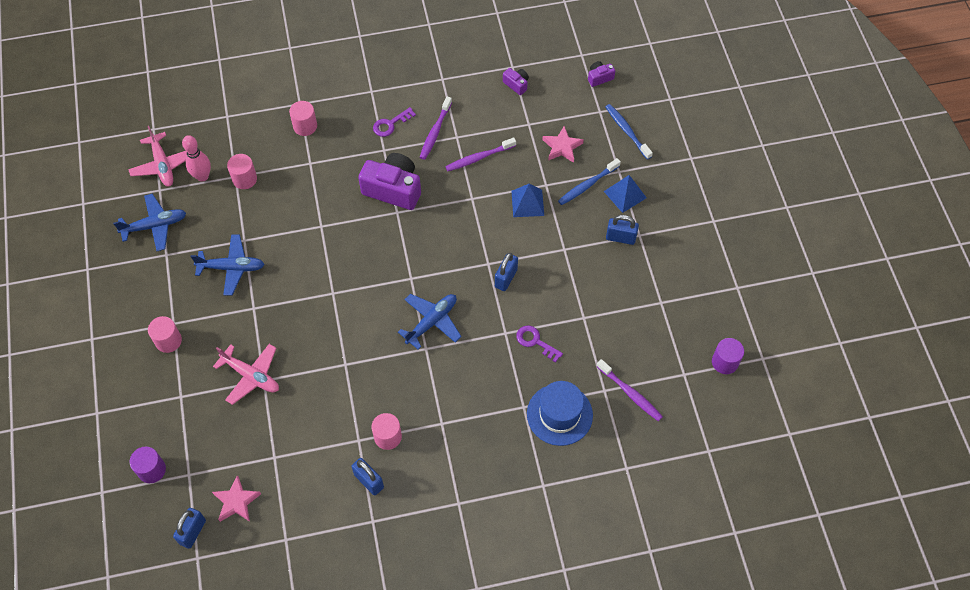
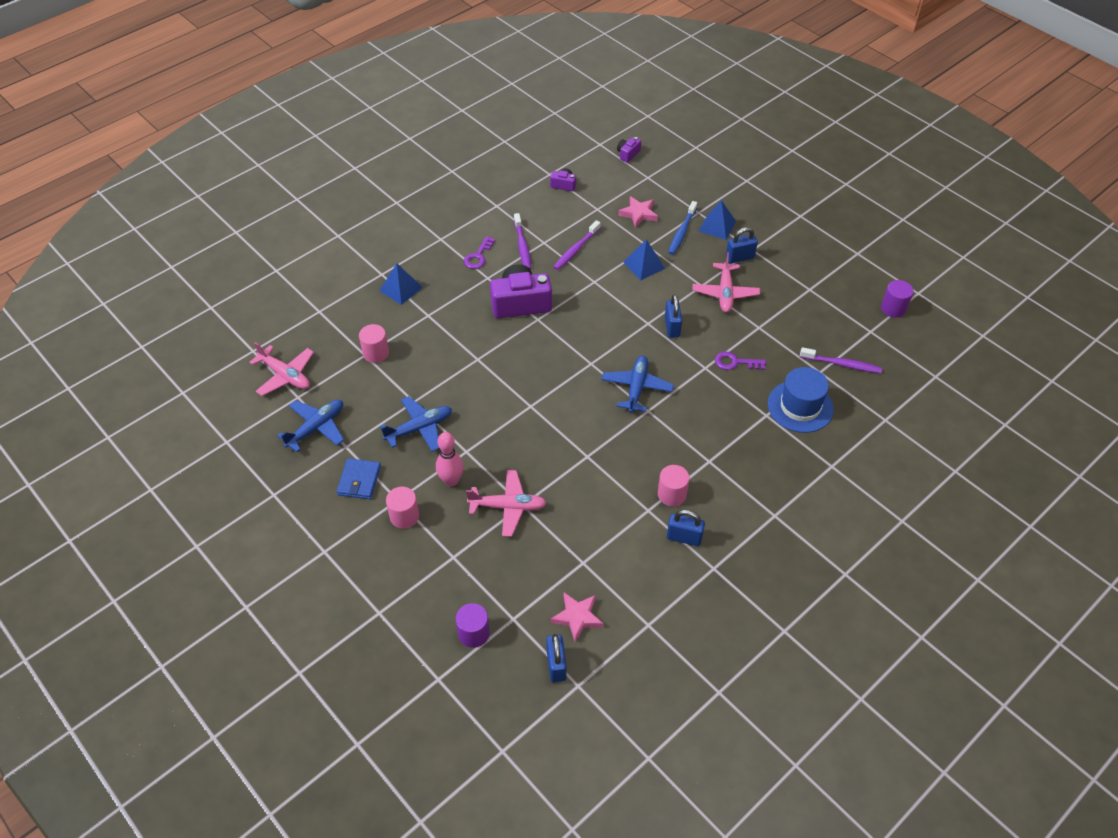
camera: 30 degrees left, 10 degrees down
pink bowling pin [182,135,211,182] -> pink bowling pin moved to [436,432,464,486]
pink cylinder [289,101,317,136] -> blue pyramid [379,263,423,305]
blue toothbrush [606,104,653,160] -> none
none -> blue wallet [336,458,381,499]
none -> pink plane [692,252,760,312]

